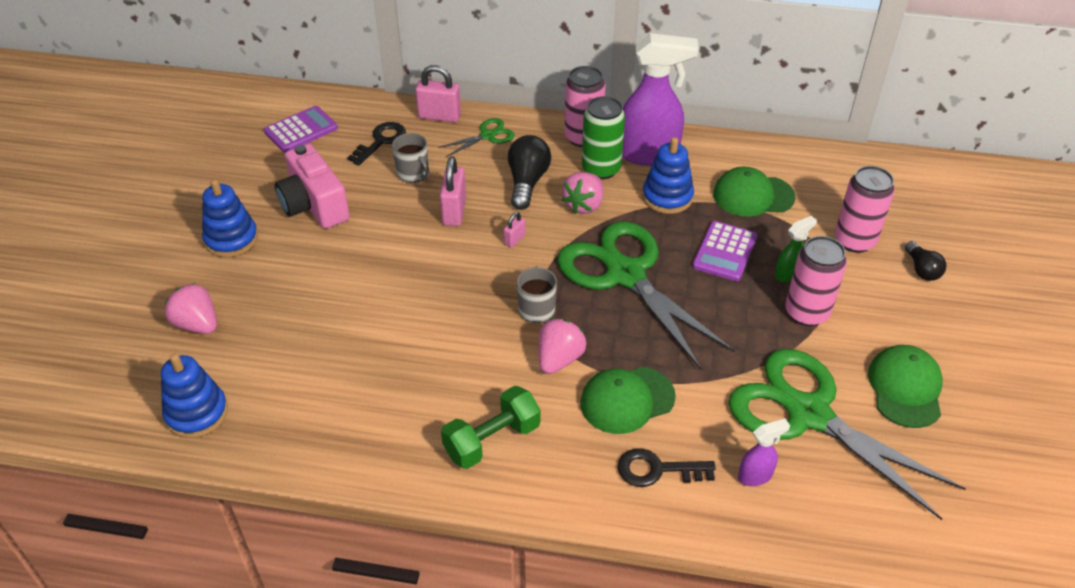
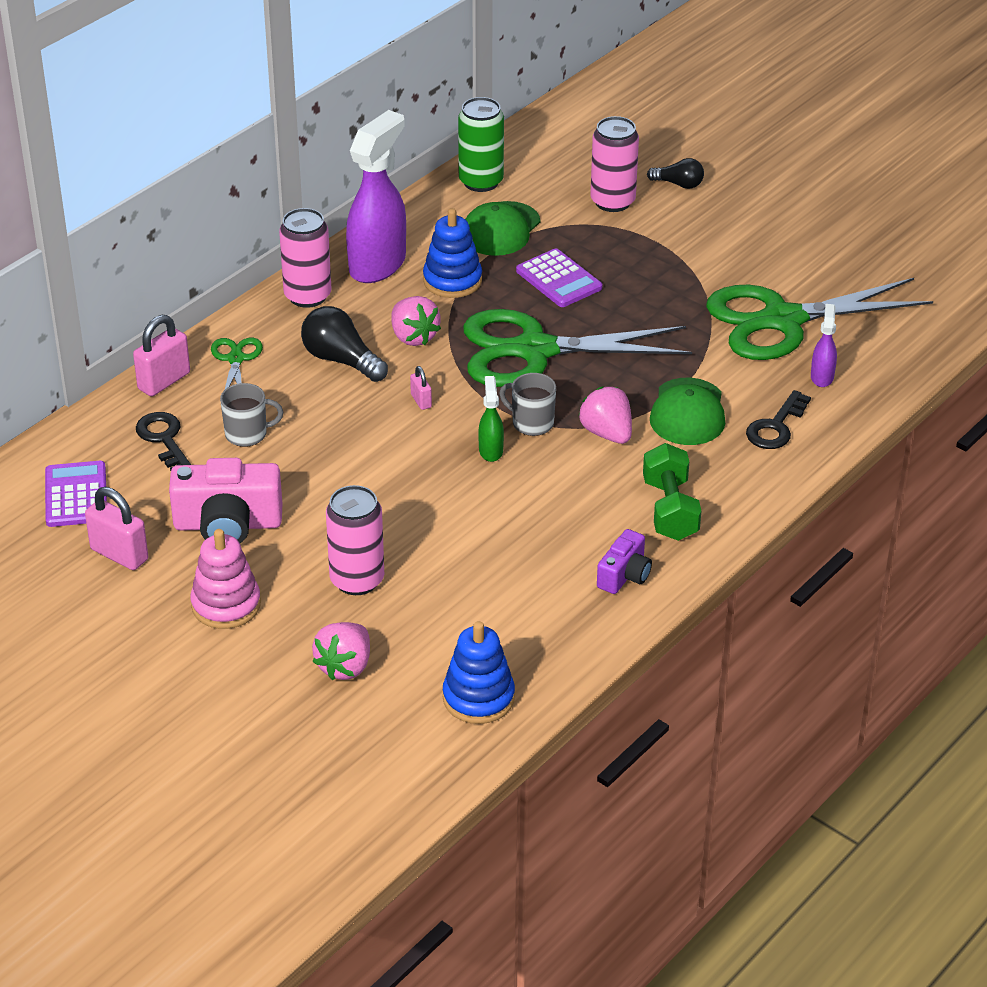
camera: 60 degrees left, 5 degrees down
pink strawberry [164,283,217,334] -> pink strawberry turned 45 degrees counterclockwise [312,622,370,680]
blue stacking toy [202,179,258,257] -> pink stacking toy [190,529,261,629]
pink padlock [440,156,466,226] -> pink padlock moved to [85,487,148,570]
green can [582,96,625,180] -> green can moved to [458,97,504,192]
green spray bottle [775,216,817,282] -> green spray bottle moved to [478,376,504,462]
pink can [785,236,847,326] -> pink can moved to [326,485,384,595]
green cap [868,345,943,428] -> none
none -> purple camera [597,529,652,594]

